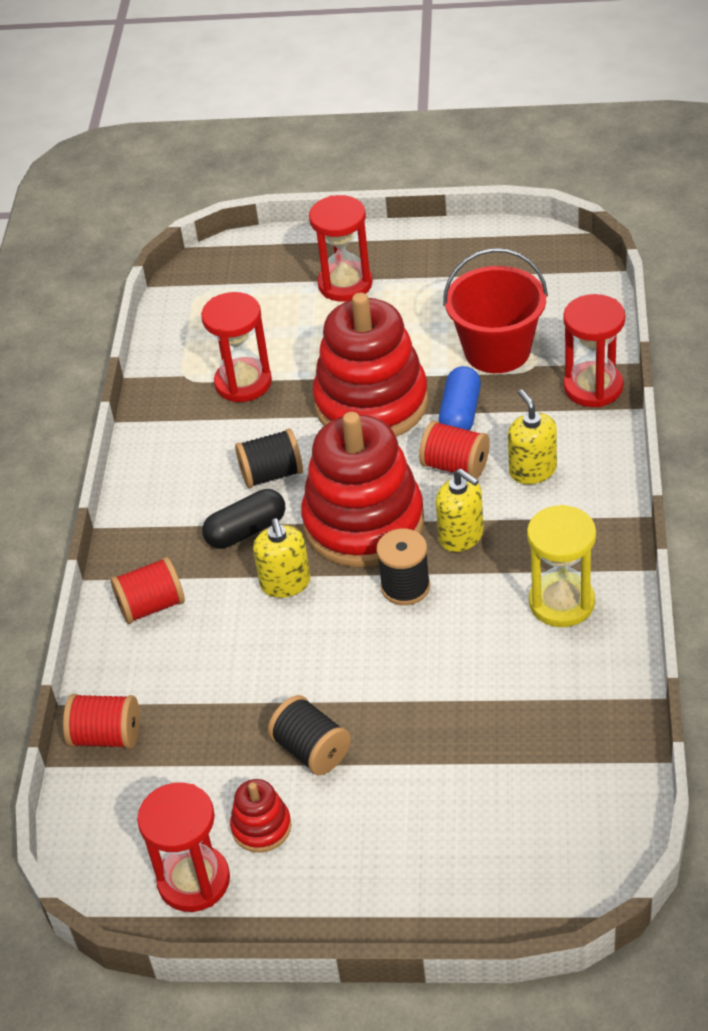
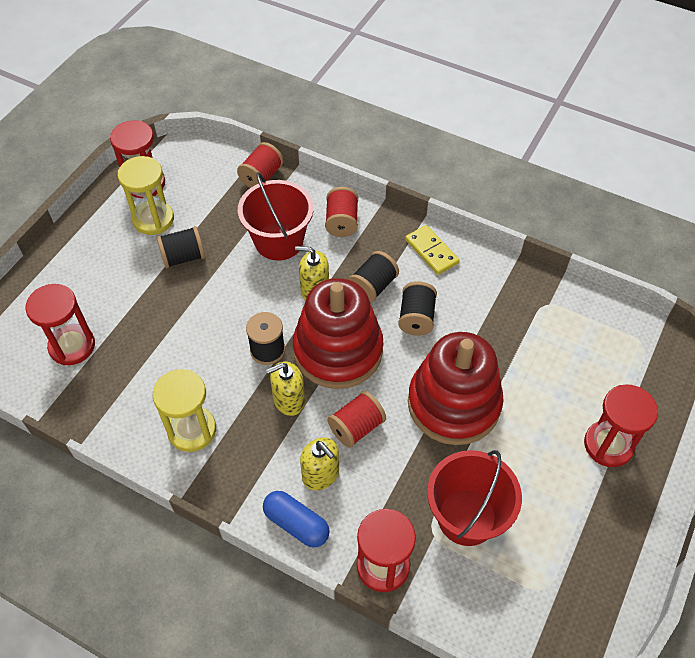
camera: 110 degrees right, 10 degrees up
red hourglass [201,292,272,402] -> red hourglass moved to [26,284,95,365]
black capsule [202,489,285,549] -> black spool [348,251,399,303]
red stacking toy [230,779,291,853] -> yellow hourglass [118,156,174,235]
blue capsule [439,366,481,431] -> blue capsule moved to [263,491,330,548]
yellow soap dispenser [508,389,557,484] -> yellow soap dispenser turned 45 degrees clockwise [300,437,339,490]
none -> red bucket [238,172,314,261]
none -> yellow domino [405,225,459,275]

